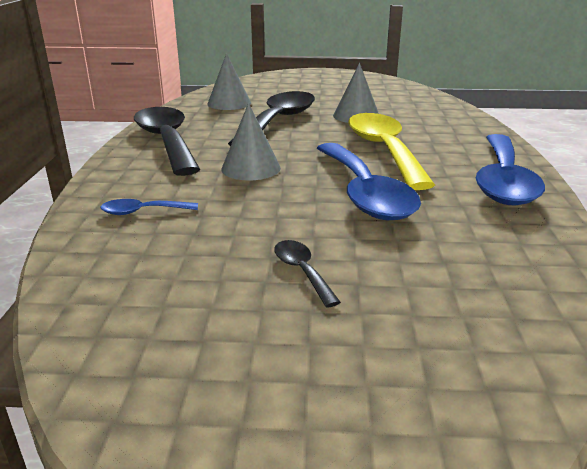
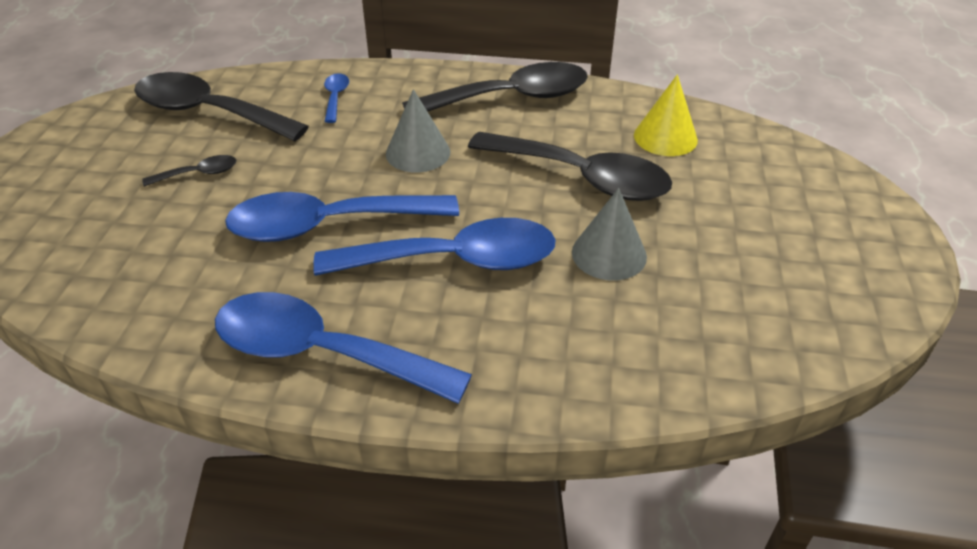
camera: 95 degrees right, 15 degrees up
grey cone [207,53,251,110] -> yellow cone [634,75,698,156]
yellow spoon [348,113,435,190] -> blue spoon [313,218,556,276]
none -> black spoon [134,72,309,141]

